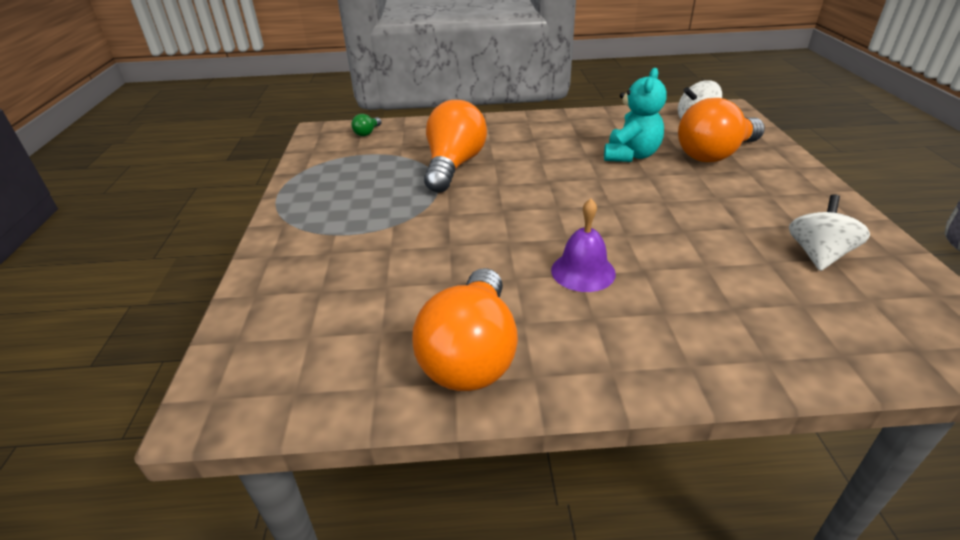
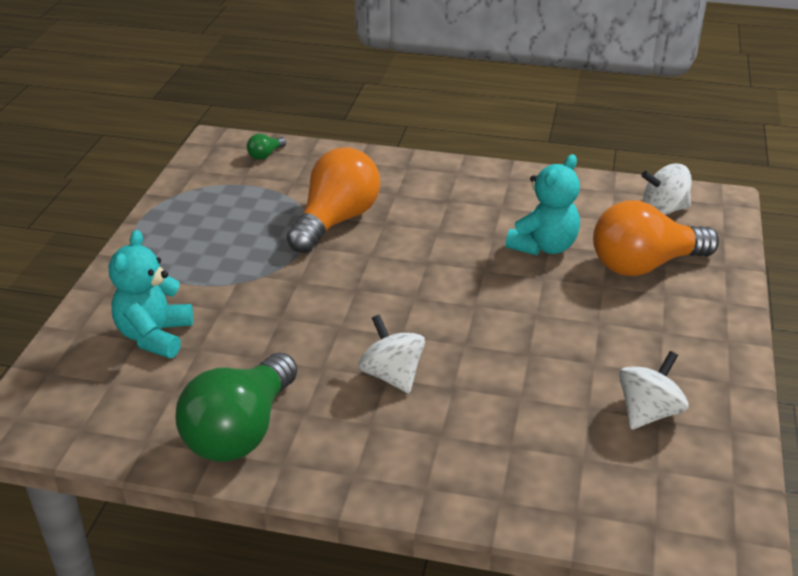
camera: 15 degrees right, 0 degrees up
orange light bulb [412,268,518,391] -> green light bulb [175,353,297,462]
purple bell [551,199,616,292] -> white spinning top [358,314,425,393]
none -> turquoise teddy bear [109,230,193,358]

